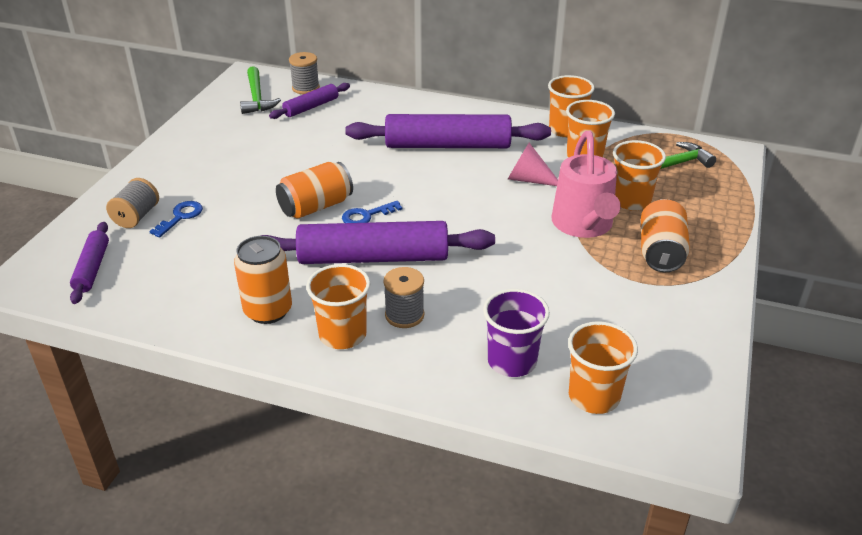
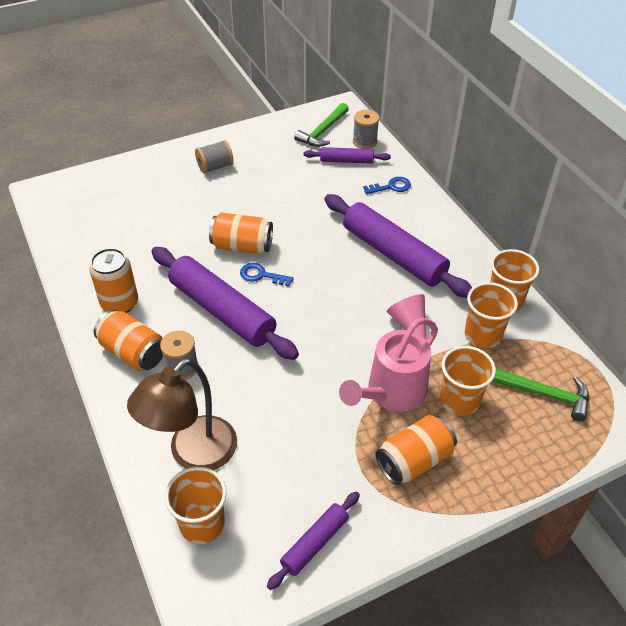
camera: 45 degrees right, 10 degrees up
purple rolling pin [70,222,109,304] -> purple rolling pin moved to [267,491,360,590]
grey spool [106,178,159,228] -> grey spool moved to [195,140,234,174]
blue key [149,201,203,237] -> blue key moved to [363,177,411,194]
orange cup [306,264,370,349] -> orange can [94,310,163,371]
purple cup [483,289,550,377] -> brown lamp [127,358,237,471]

